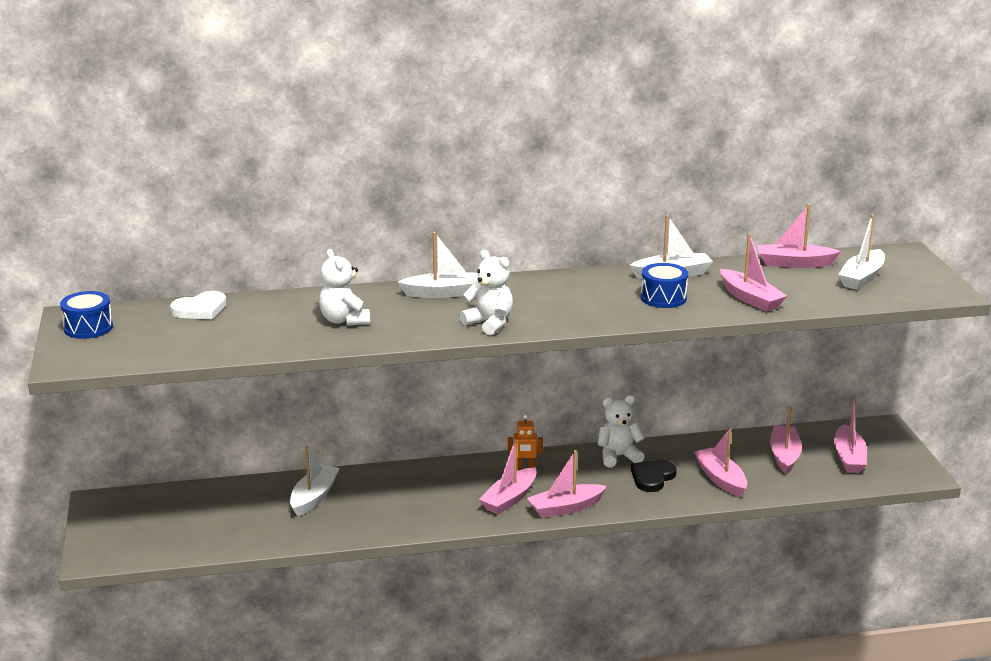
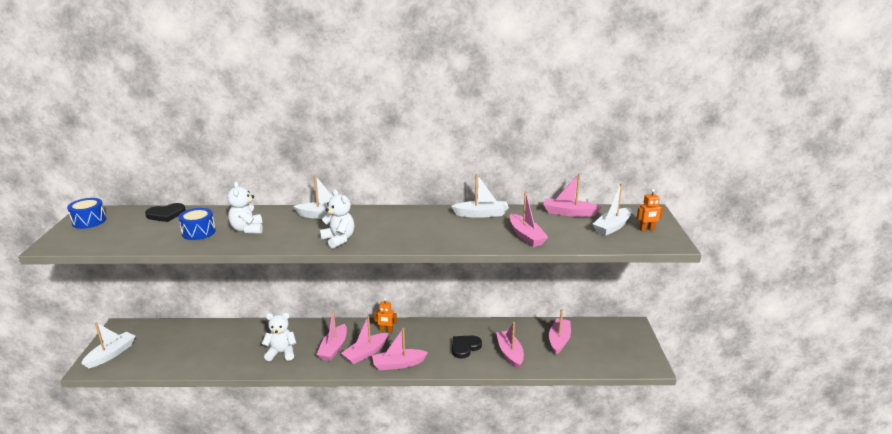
camera: 10 degrees right, 0 degrees up
white heart [170,291,227,320] -> black heart [145,203,186,222]
white boat [290,446,340,517] -> white boat moved to [81,322,135,368]
white teddy bear [598,395,645,467] -> white teddy bear moved to [262,313,296,361]
blue drum [641,263,688,308] -> blue drum moved to [178,208,216,240]
pink boat [834,400,867,473] -> pink boat moved to [316,310,347,361]
none -> orange robot [637,189,664,231]

